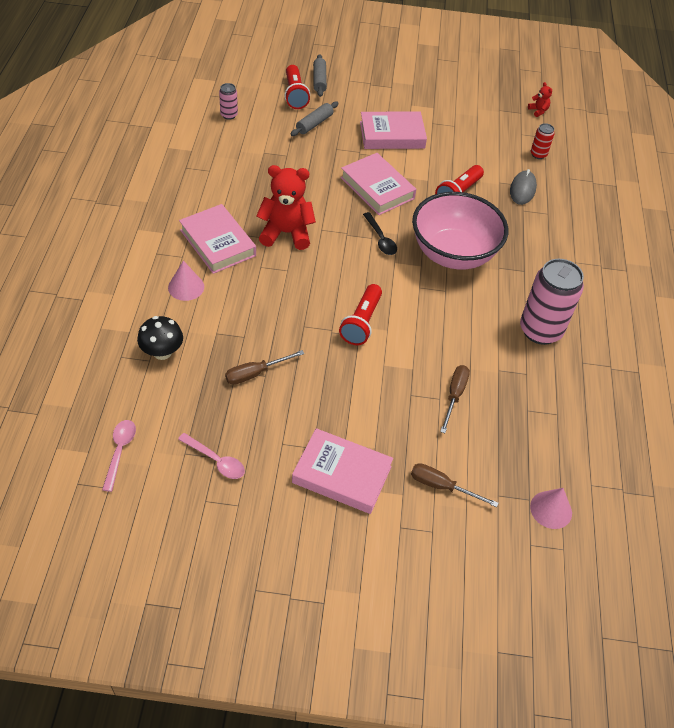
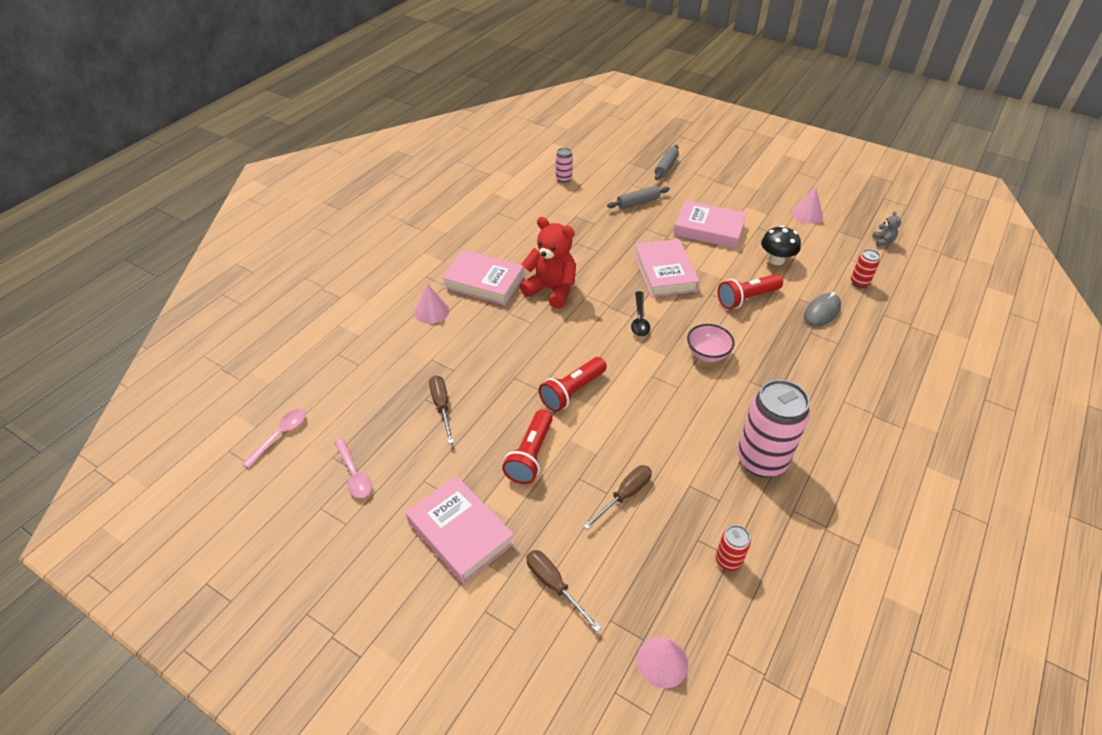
camera: 30 degrees right, 5 degrees down
black mushroom [137,316,183,360] -> black mushroom moved to [761,225,801,265]
pink book [179,204,256,274] -> pink book turned 60 degrees counterclockwise [442,250,524,305]
brown screwdriver [225,350,304,385] -> brown screwdriver turned 75 degrees clockwise [429,375,454,444]
red flashlight [284,65,310,109] -> red flashlight moved to [502,410,553,484]
pink bowl [412,192,508,269] -> pink bowl [687,324,735,362], size x0.45
red teddy bear [528,82,552,117] -> grey teddy bear [872,211,901,246]
none -> red can [716,525,751,571]
none -> pink cone [792,187,823,224]

